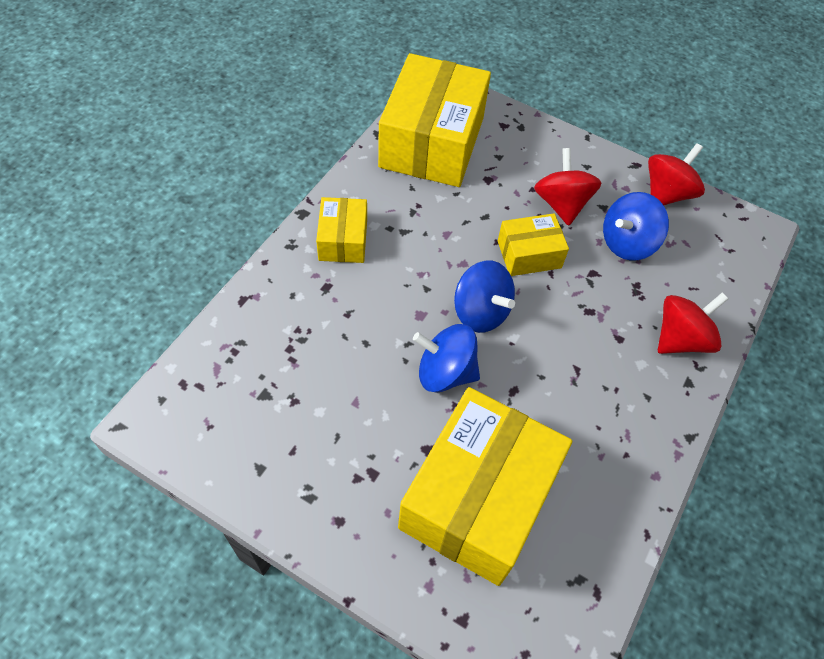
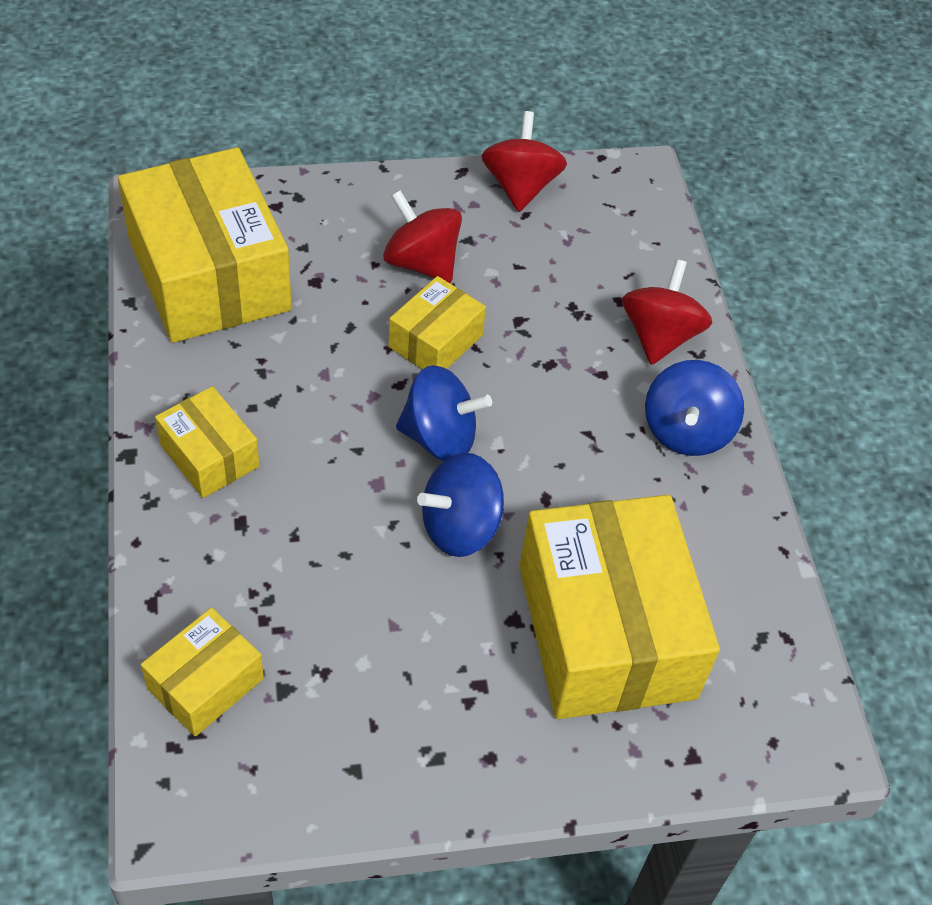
camera: 40 degrees left, 5 degrees down
blue spinning top [603,192,669,260] -> blue spinning top moved to [645,360,744,456]
none -> yellow box [141,608,264,736]

